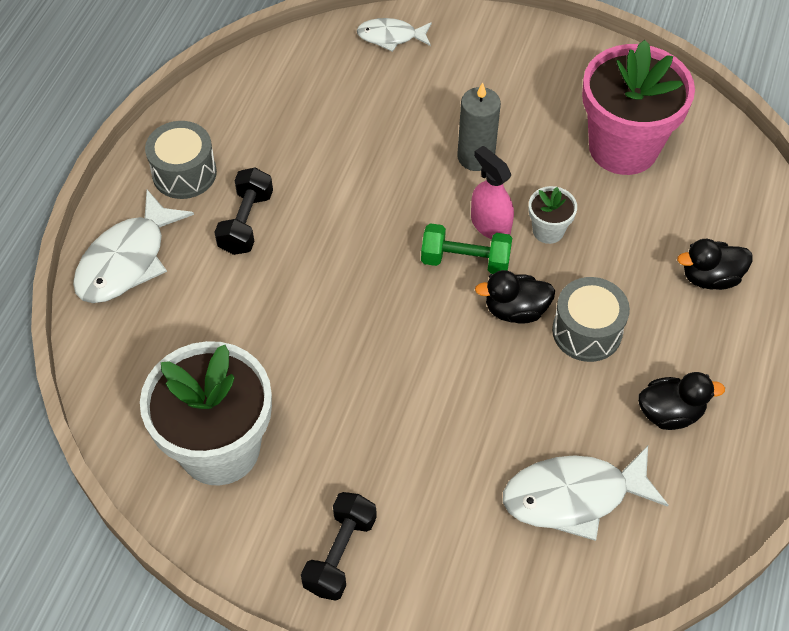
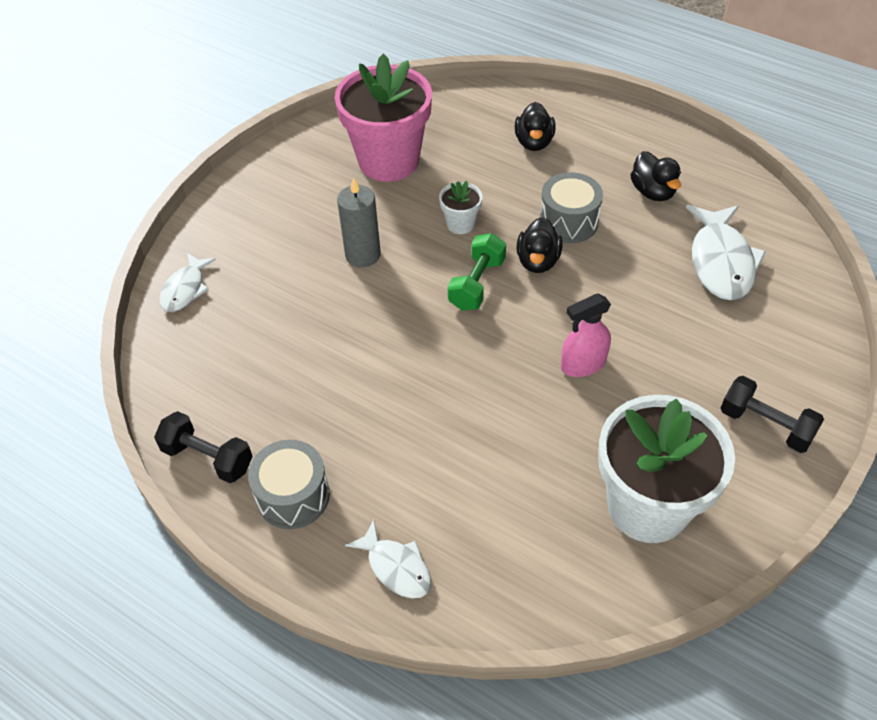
camera: 75 degrees left, 5 degrees down
white fish [73,190,194,303] -> white fish [345,520,431,598], size x0.59
black dumbbell [214,168,273,255] -> black dumbbell moved to [154,411,253,483]
pink spray bottle [471,146,514,240] -> pink spray bottle moved to [561,293,611,377]
black duck [638,372,725,430] -> black duck turned 150 degrees clockwise [630,151,681,201]

